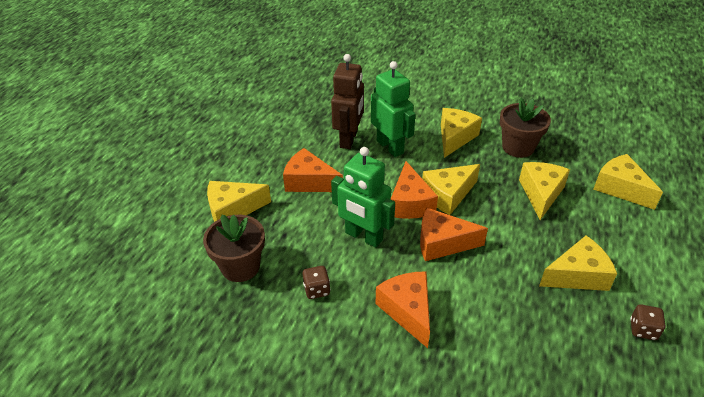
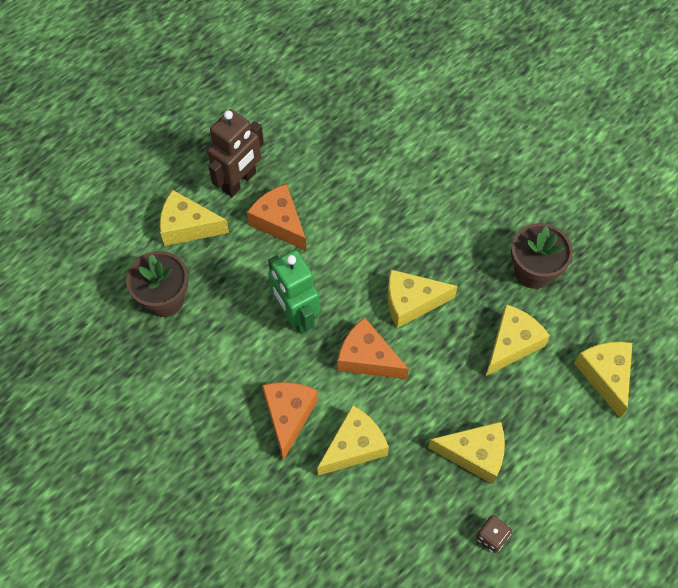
camera: 25 degrees right, 20 degrees up
brown dice [302,266,331,299] -> none
brown robot [331,54,364,149] -> brown robot moved to [207,109,264,197]
green robot [371,61,416,157] -> none
orange cheese [391,161,438,219] -> none
yellow cheese [441,108,482,158] -> yellow cheese moved to [317,405,389,476]

